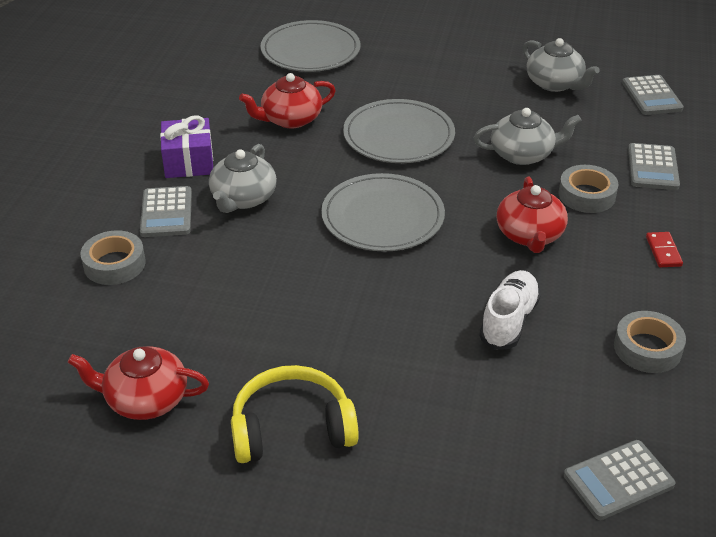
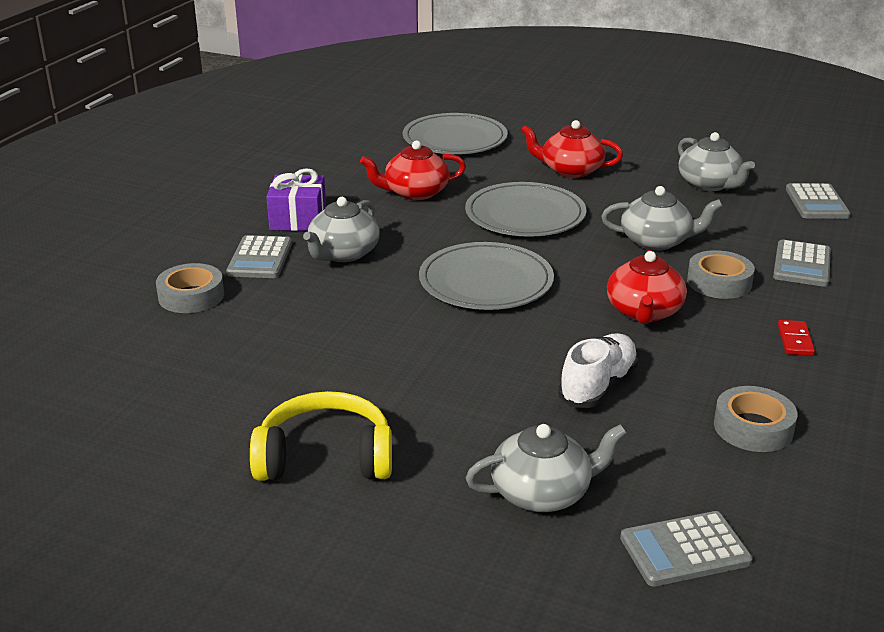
camera: 10 degrees right, 10 degrees down
red teapot [68,346,209,420] -> red teapot moved to [521,120,623,178]
none -> grey teapot [466,424,627,512]

